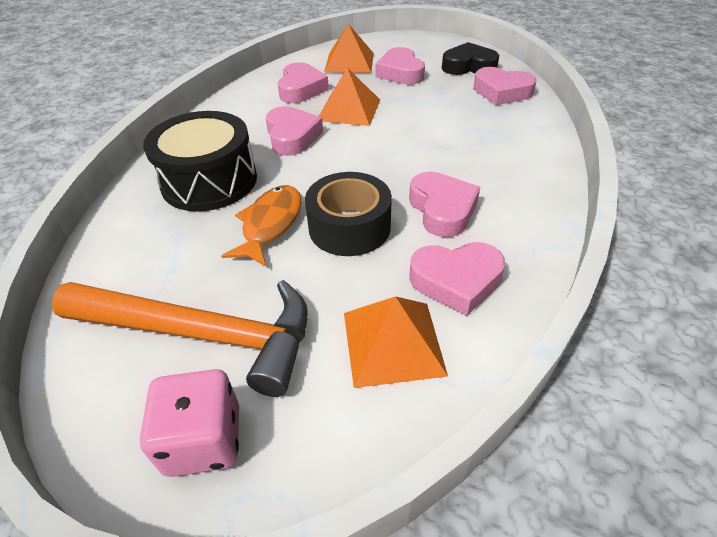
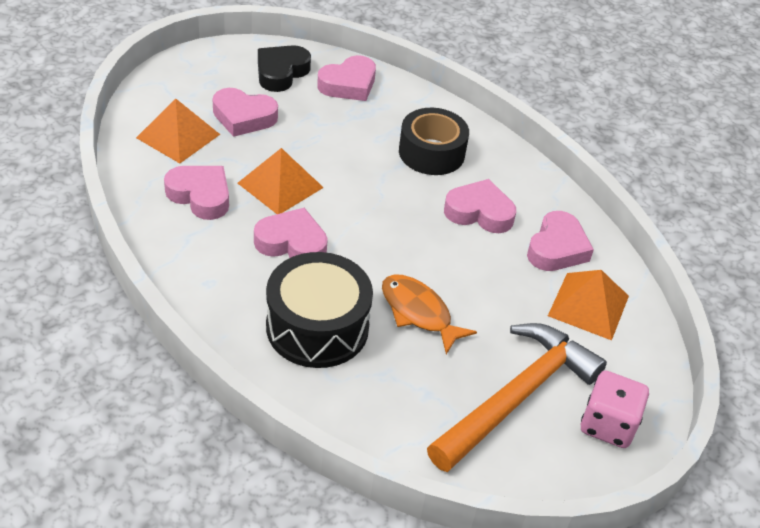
camera: 65 degrees left, 0 degrees up
black tape [305,172,392,256] -> black tape moved to [399,108,469,175]

